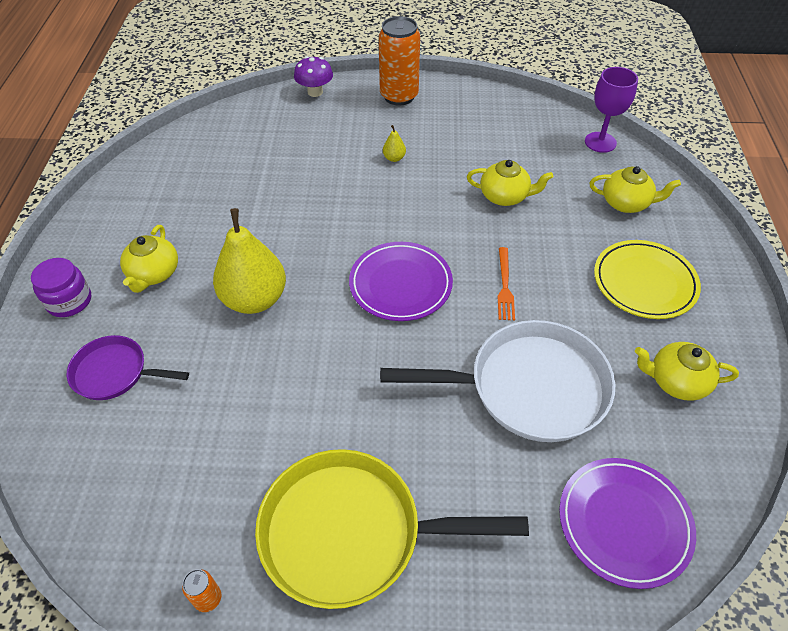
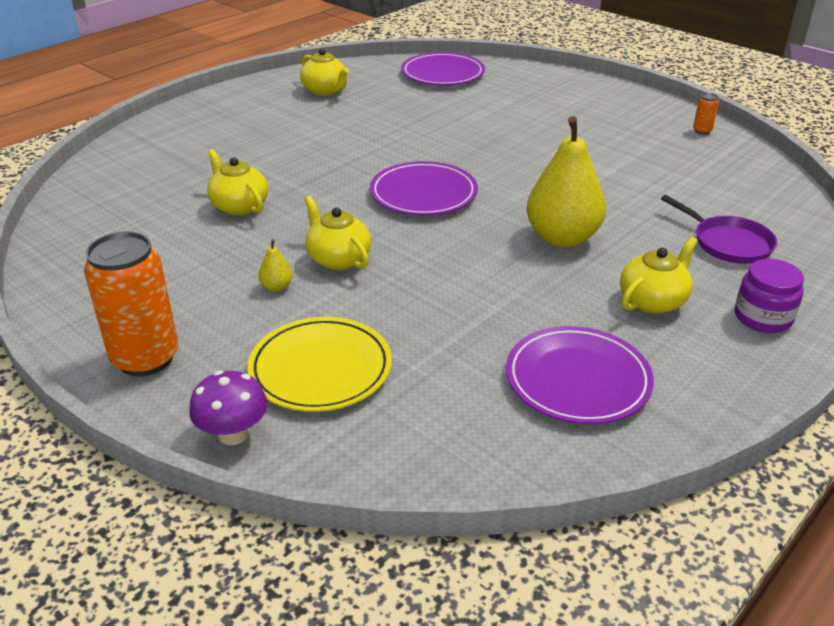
camera: 140 degrees left, 15 degrees down
yellow pan [255,449,529,609] -> none
white pan [380,320,615,442] -> none
orange fork [498,247,515,320] -> none
purple goblet [585,67,638,153] -> none
yellow teapot [590,166,681,213] -> yellow teapot moved to [304,196,371,270]
yellow plate [594,240,701,319] -> yellow plate moved to [248,317,392,412]
none -> purple plate [506,326,654,424]

